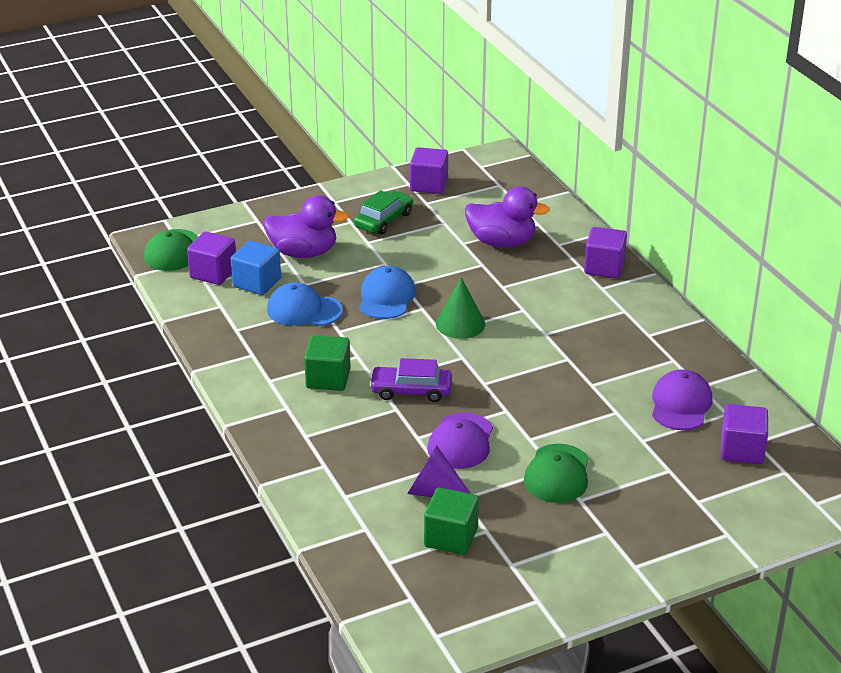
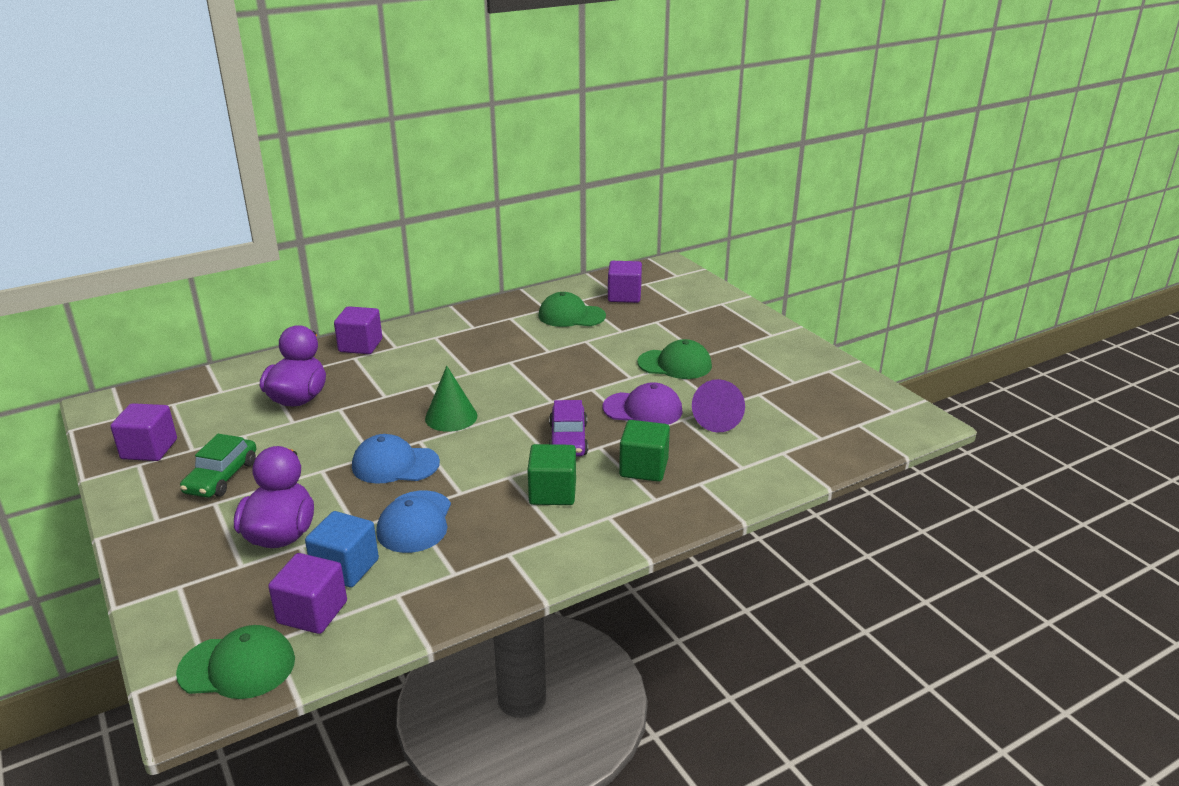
camera: 95 degrees left, 5 degrees down
green car [354,190,413,234] -> green car turned 105 degrees counterclockwise [180,434,256,498]
green cube [424,487,479,555] -> green cube moved to [619,420,670,482]
purple cap [652,370,713,430] -> green cap [538,292,606,327]

